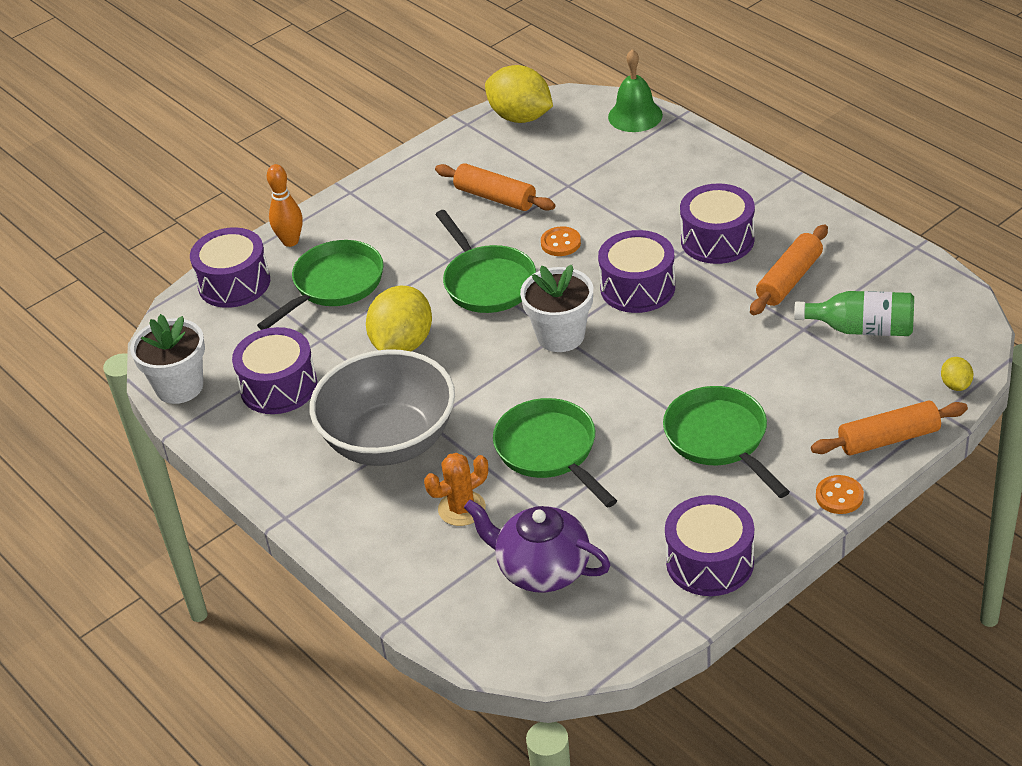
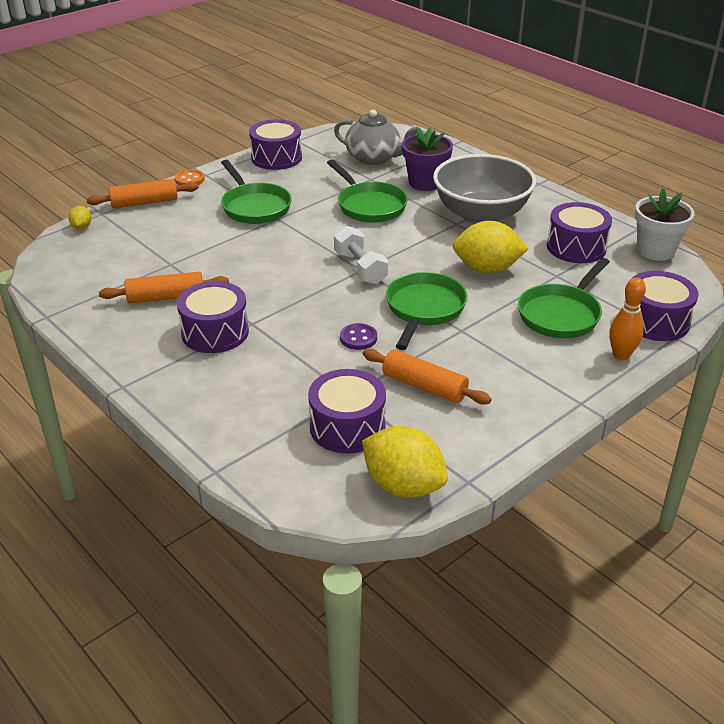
camera: 175 degrees right, 5 degrees down
yellow lemon [366,286,432,351] -> yellow lemon turned 75 degrees clockwise [453,221,529,273]
orange cactus [424,453,488,526] -> purple flower pot [402,127,453,191]
green pan [435,210,536,313] -> green pan turned 45 degrees clockwise [386,272,468,350]
purple teapot [464,500,610,593] -> grey teapot [334,110,417,165]
white flower pot [520,265,593,352] -> white dumbbell [334,226,388,285]
orange button [541,226,581,256] -> purple button [340,323,377,350]
purple drum [598,230,675,313] -> purple drum moved to [308,369,386,454]
green bell [608,49,663,132] -> none
orange rolling pin [750,224,828,315] -> orange rolling pin turned 45 degrees clockwise [99,272,229,304]
green bottle [794,291,914,336] -> none

